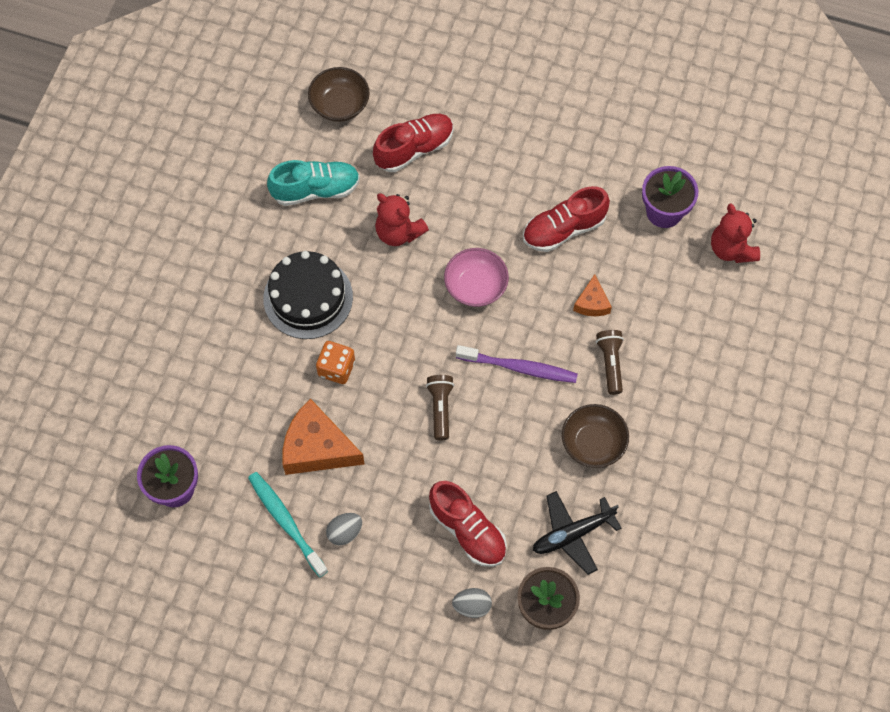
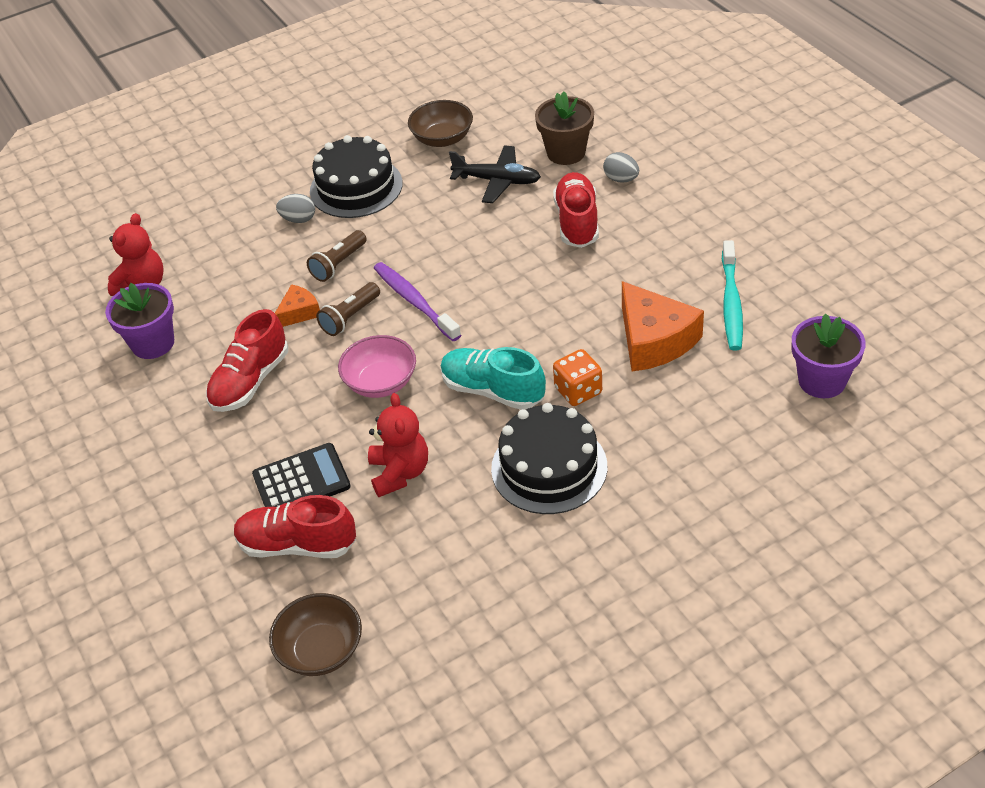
camera: 135 degrees left, 20 degrees down
turquoise shoe [267,160,360,206] -> turquoise shoe moved to [441,347,546,410]
grey egg [326,513,362,546] -> grey egg moved to [276,194,315,223]
brown flashlight [426,375,454,440] -> brown flashlight moved to [316,282,380,336]
red shoe [523,186,610,252] -> red shoe turned 105 degrees clockwise [206,309,288,412]
brown bowl [562,404,629,468] -> brown bowl moved to [408,100,473,147]
none -> black calculator [252,443,351,507]
none -> black cake [310,135,403,218]

